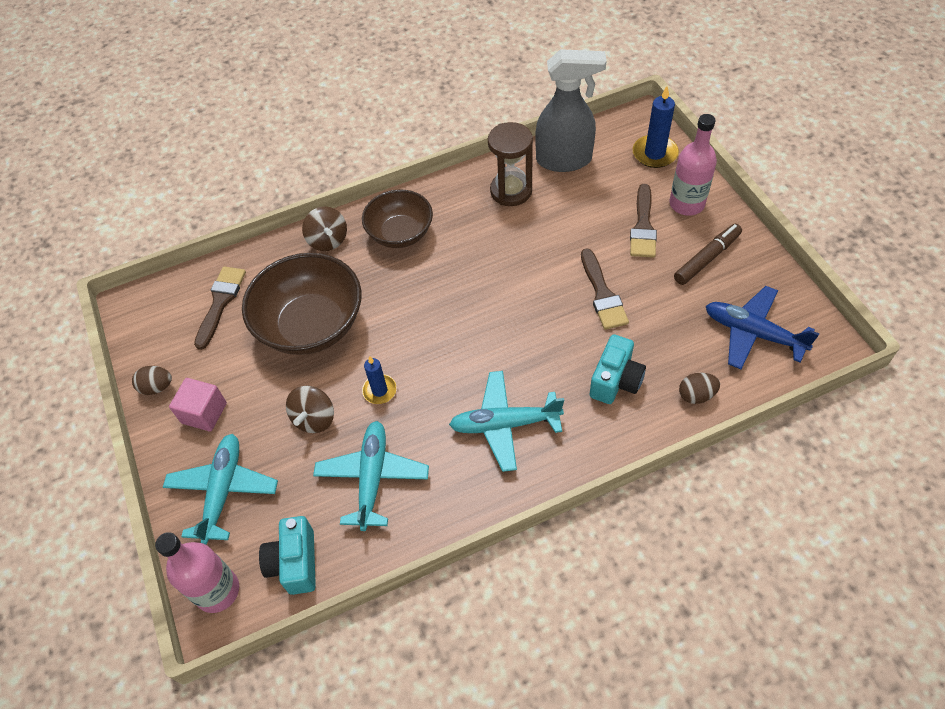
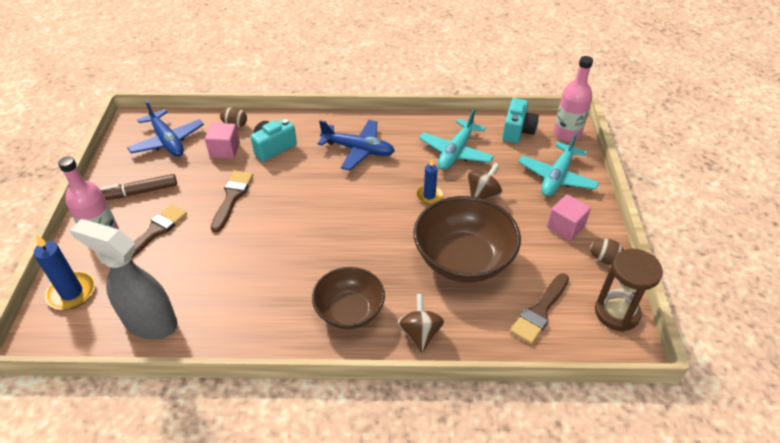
camera: 160 degrees left, 10 degrees down
turquoise plane [449,371,564,472] -> blue plane [318,120,395,171]
brown hourglass [488,122,533,206] -> brown hourglass moved to [595,249,663,332]
none -> pink cube [205,123,240,159]

